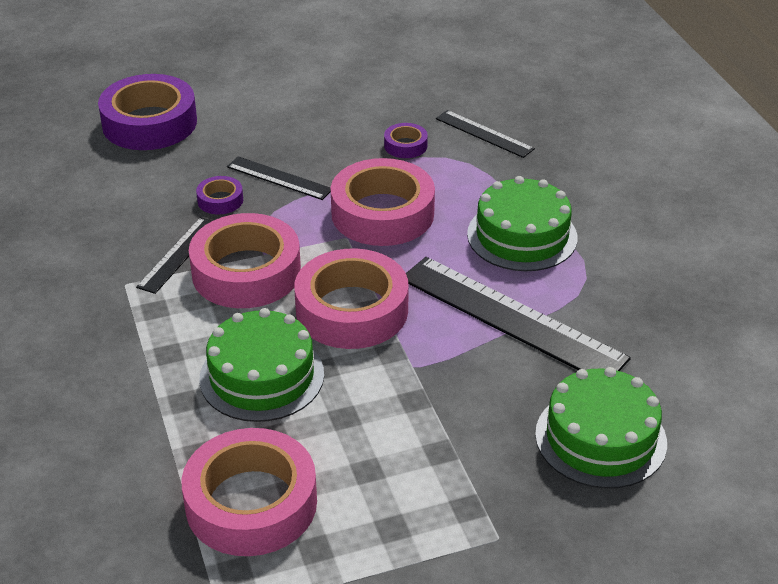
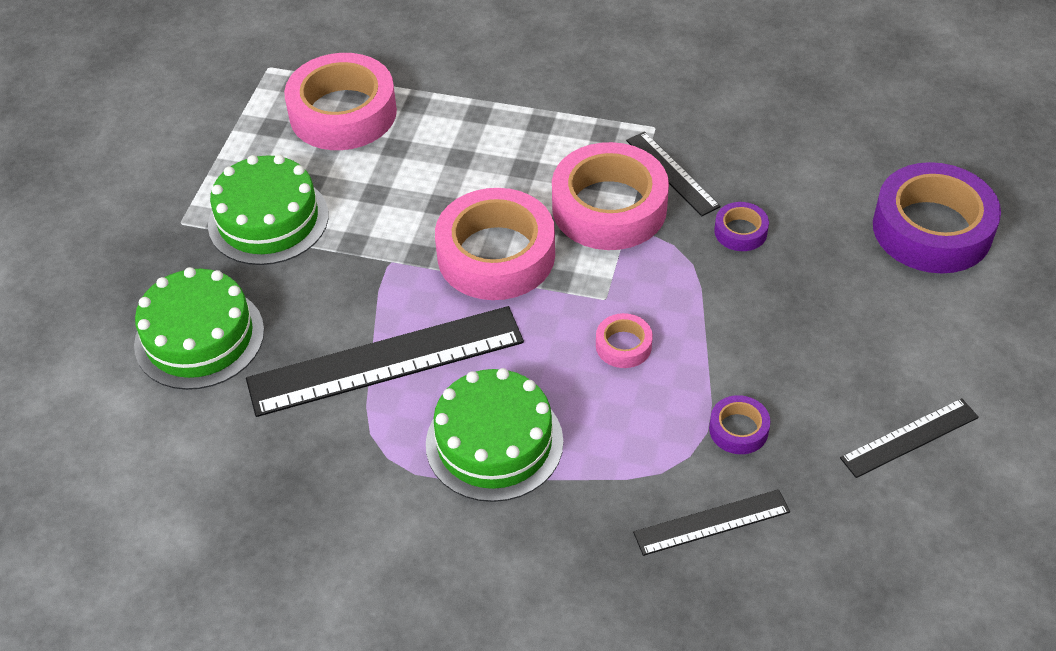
camera: 125 degrees right, 10 degrees up
green cake [200,308,324,422] -> green cake moved to [208,155,328,265]
black ruler [227,156,331,200] -> black ruler moved to [840,398,979,478]
pink tape [331,158,435,246] -> pink tape [596,313,653,368], size x0.45

